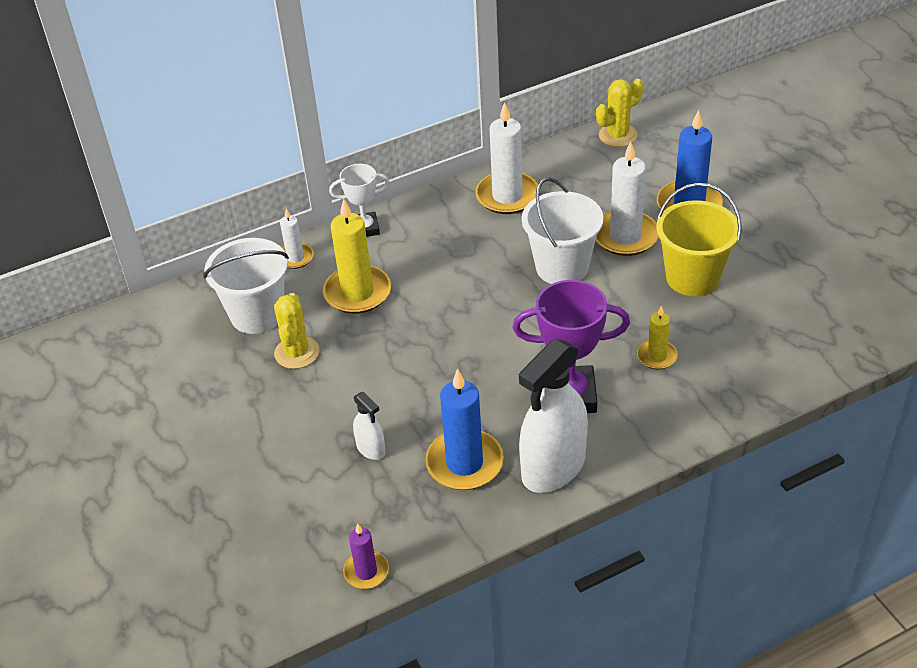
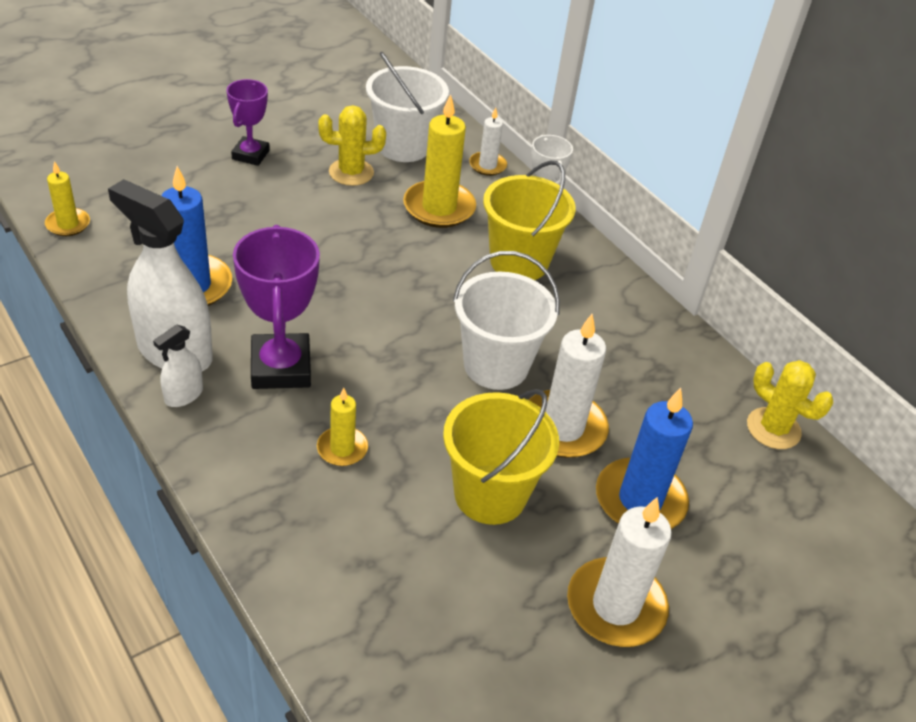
camera: 75 degrees right, 0 degrees up
purple candle [343,523,389,589] -> yellow candle [45,161,90,236]
white spray bottle [353,392,385,460] -> white spray bottle moved to [153,325,203,407]
white candle [475,102,538,214] -> white candle moved to [567,497,672,647]
none -> purple trophy [226,79,270,166]
none -> yellow bucket [483,161,576,280]

